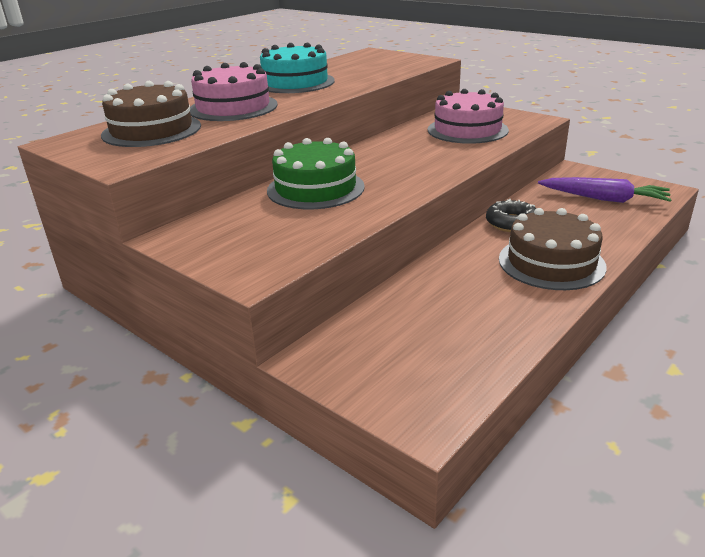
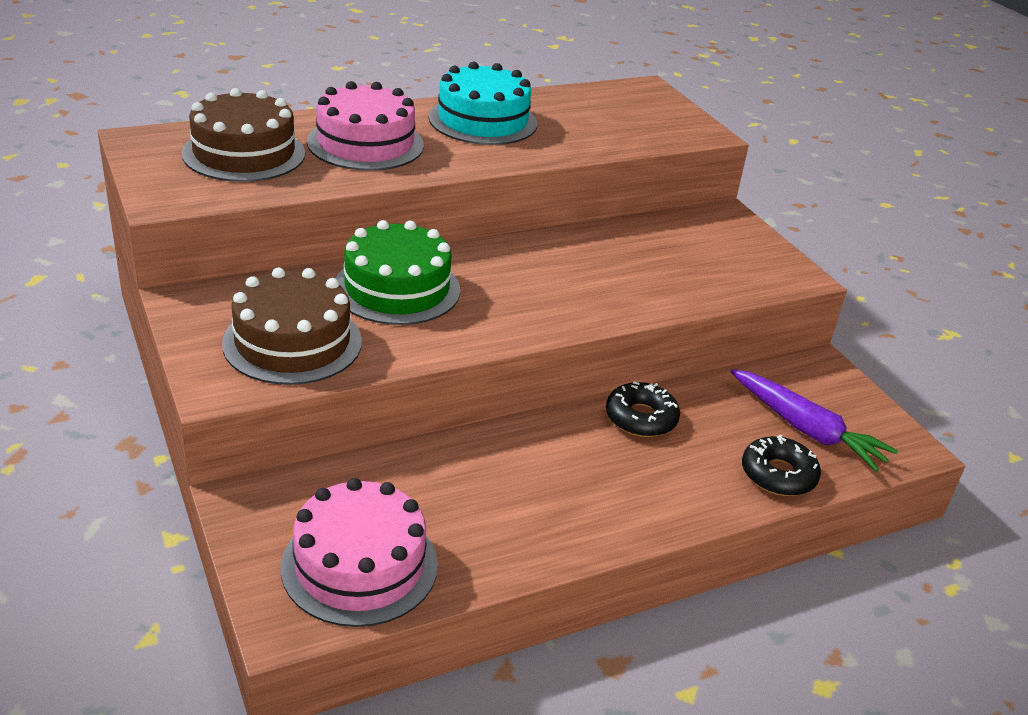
camera: 20 degrees right, 5 degrees up
pink cake [428,89,509,144] -> pink cake moved to [281,478,438,627]
brown cake [499,208,607,290] -> brown cake moved to [222,268,362,385]
none -> black donut [742,434,821,496]

